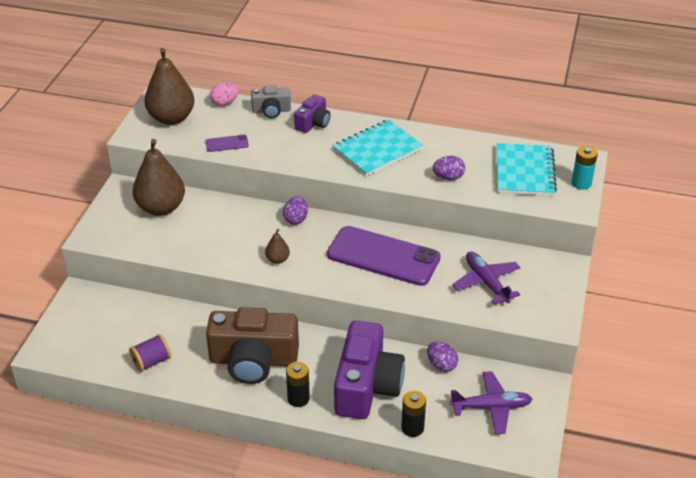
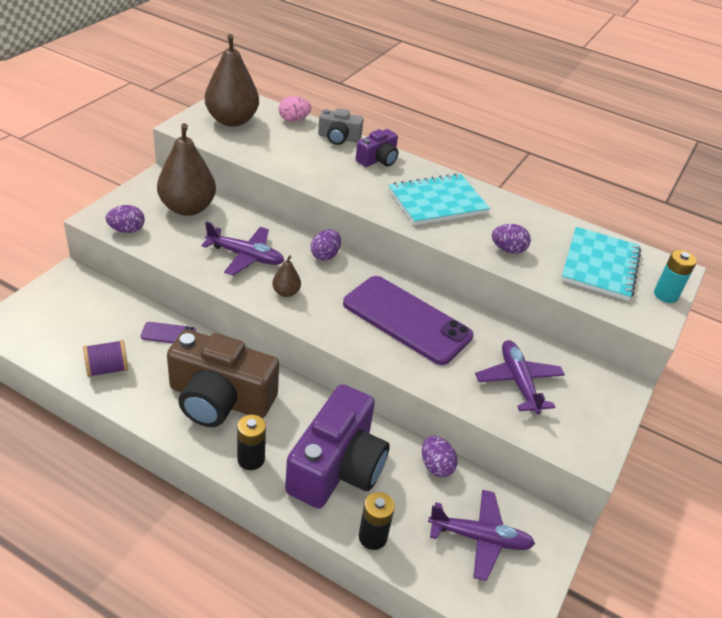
camera: 10 degrees right, 0 degrees up
purple phone [206,135,249,152] -> purple phone moved to [141,322,196,343]
none -> purple egg [105,205,145,233]
none -> purple plane [201,221,284,276]

